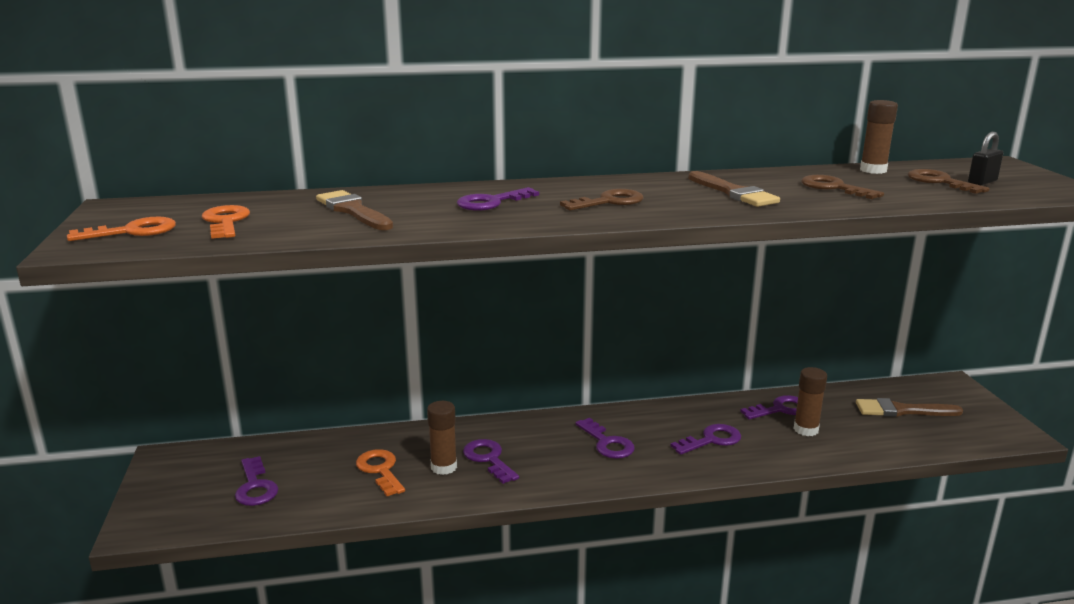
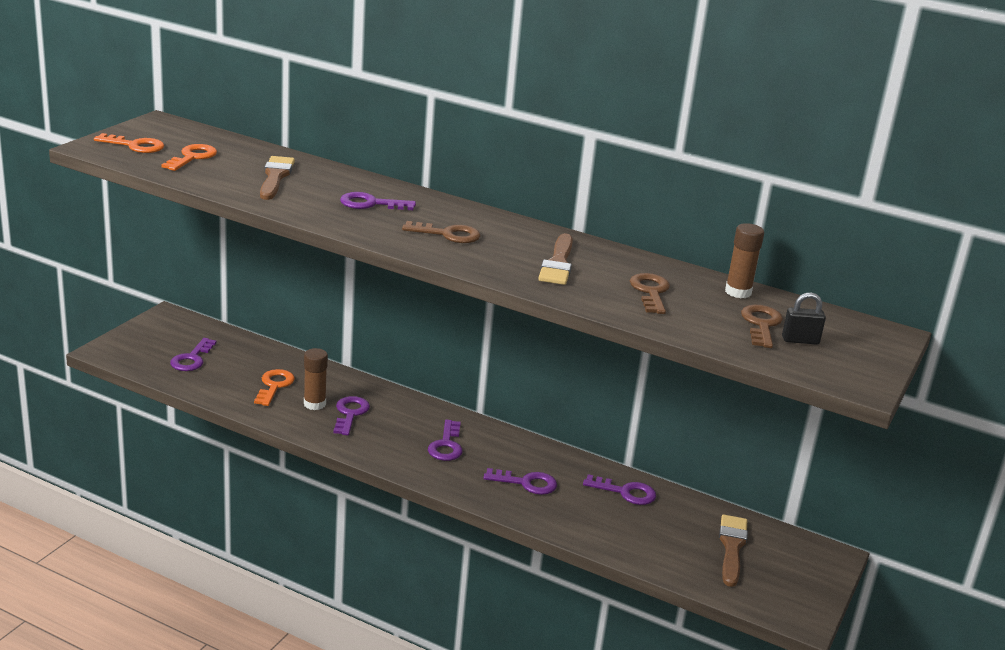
camera: 35 degrees right, 5 degrees up
brown glue stick [793,367,827,436] -> none
brown brush [856,398,963,417] -> brown brush turned 60 degrees clockwise [719,514,748,587]

